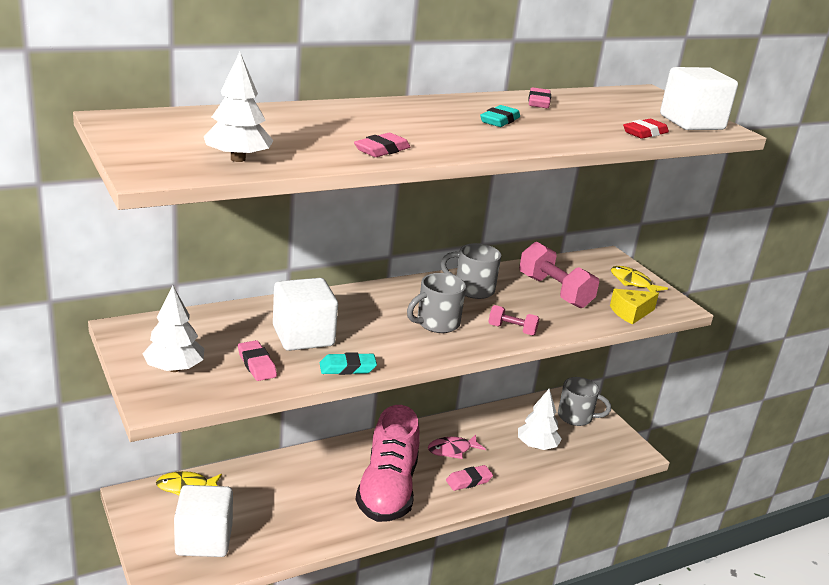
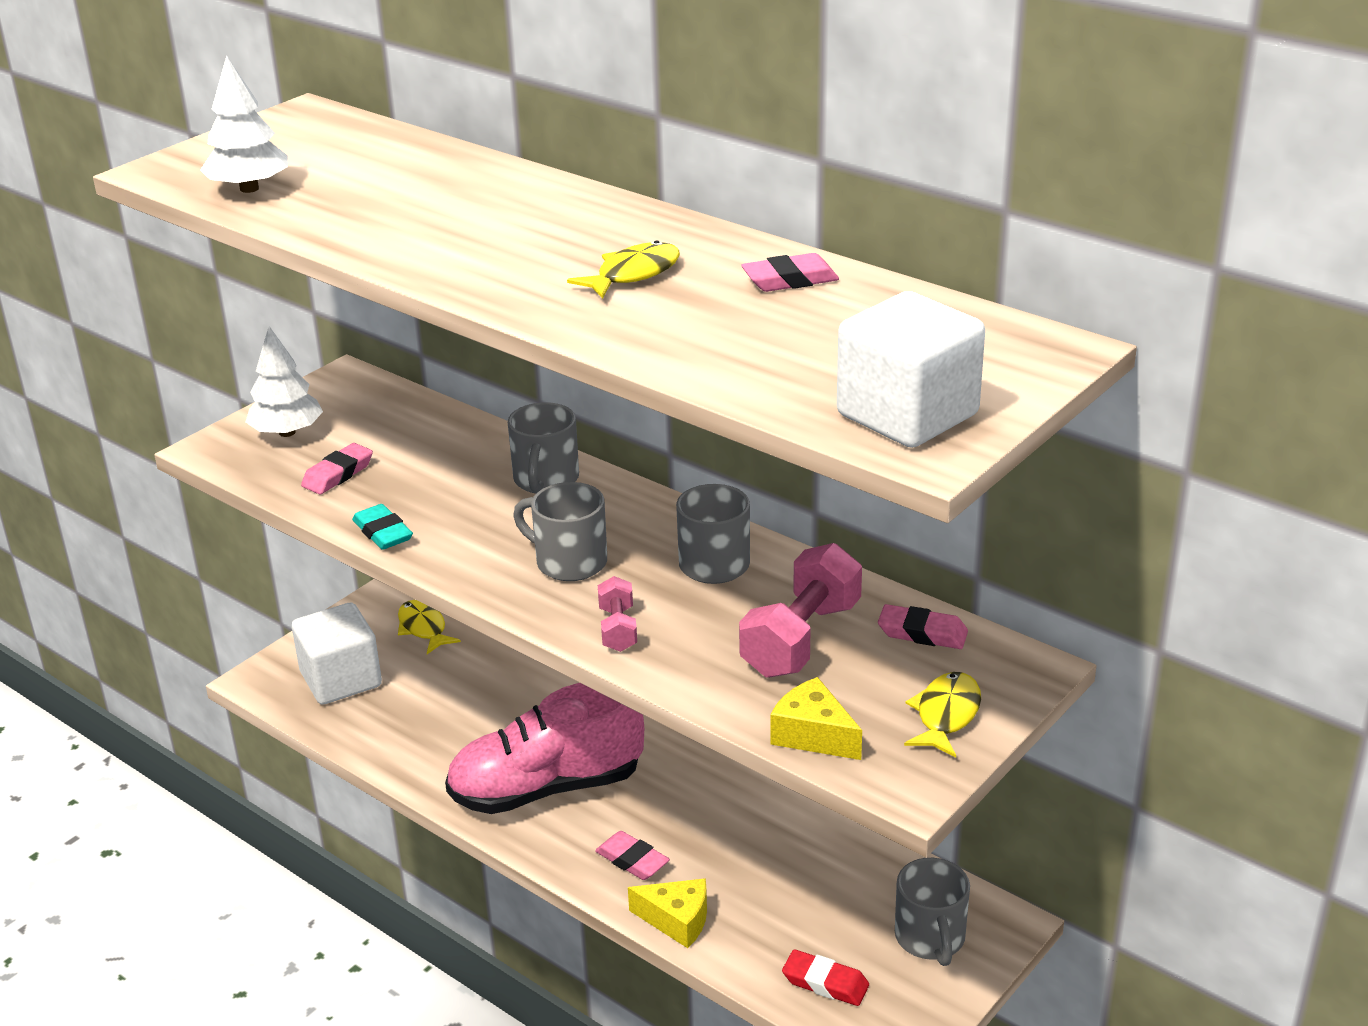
camera: 70 degrees right, 5 degrees up
white cube [273,278,338,351] -> none
pink eraser [354,133,410,157] -> pink eraser moved to [878,604,968,649]
pink fish [428,435,486,459] -> none
turquoise eraser [480,105,520,127] -> yellow fish [567,240,680,299]
white tree [518,389,562,450] -> none
red eraser [623,119,669,139] -> red eraser moved to [782,950,869,1006]
none -> grey mug [508,402,579,494]
none -> yellow cheese [628,878,707,948]

